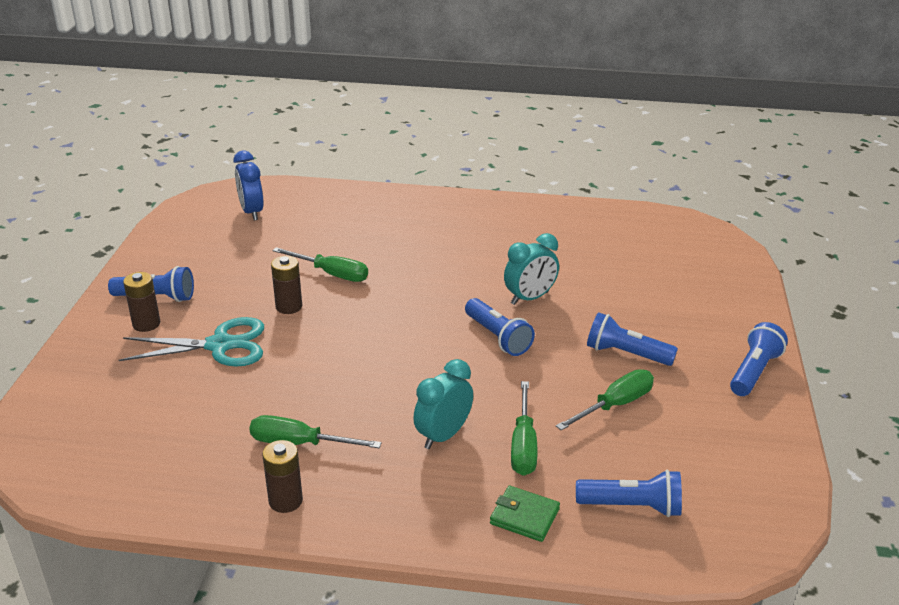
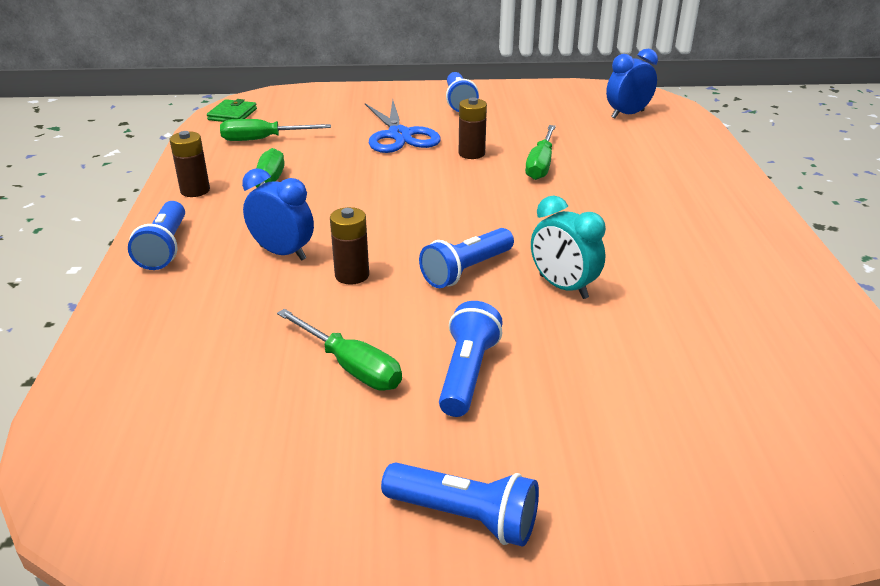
camera: 80 degrees right, 0 degrees up
turquoise scissors [119,317,264,367] -> blue scissors [365,100,441,153]
brown battery [123,272,160,332] -> brown battery moved to [330,207,369,285]
turquoise clock [413,359,473,449] -> blue clock [242,168,314,261]
green wallet [490,486,560,542] -> green wallet moved to [207,99,257,122]
green screwdriver [511,381,538,476] -> green screwdriver moved to [220,119,331,141]
blue flashlight [576,470,682,517] -> blue flashlight moved to [128,201,185,270]

